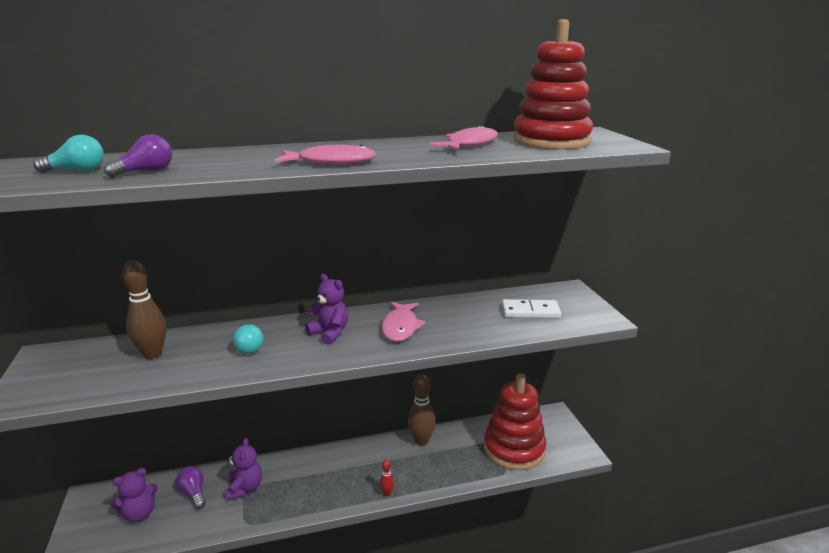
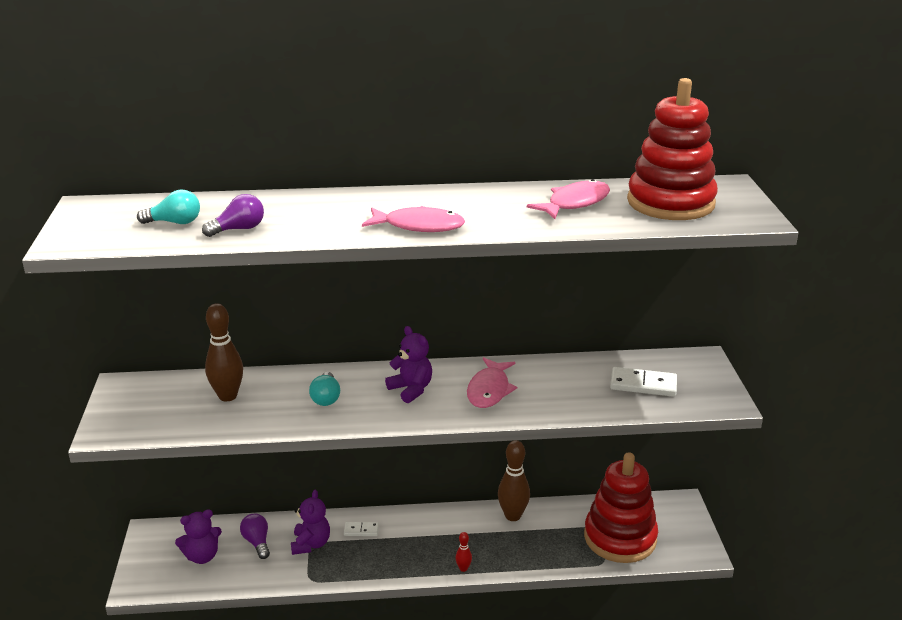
camera: 10 degrees right, 5 degrees up
none -> white domino [344,522,379,536]

